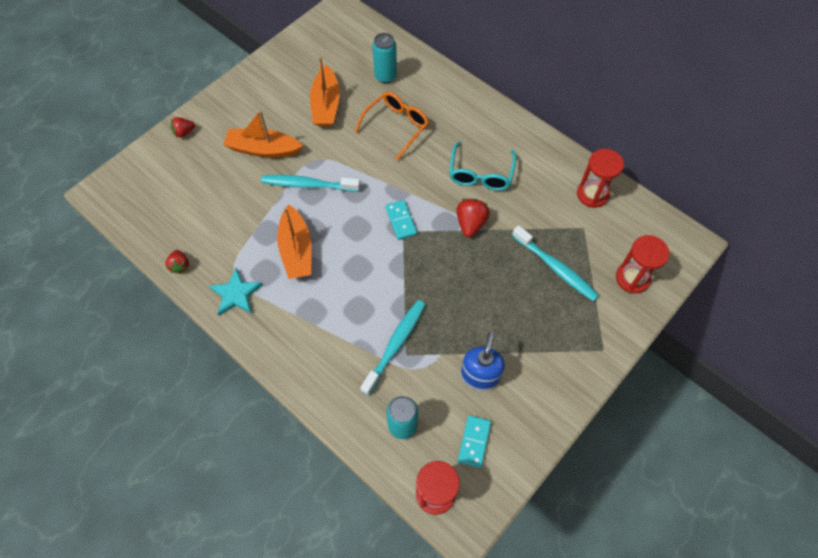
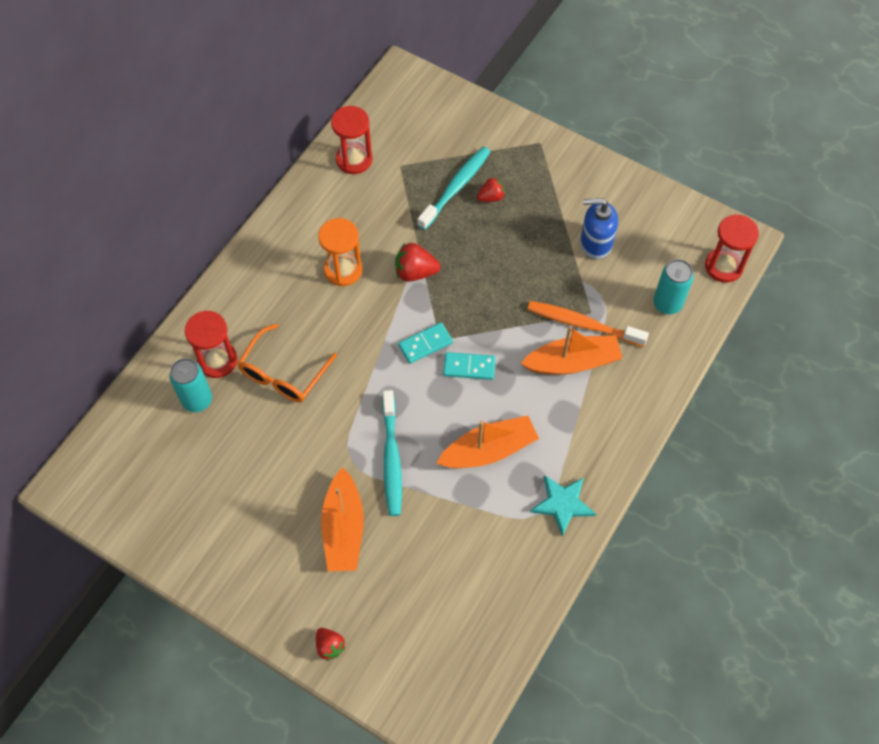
camera: 100 degrees left, 0 degrees up
red strawberry [165,250,189,274] -> red strawberry moved to [477,177,505,202]
orange boat [310,57,340,126] -> orange boat moved to [520,326,623,375]
orange glasses [355,92,429,161] -> orange glasses turned 90 degrees counterclockwise [237,324,337,402]
turquoise toothbrush [360,300,426,396] -> orange toothbrush [527,301,649,347]
turquoise glasses [449,142,517,191] -> orange hourglass [318,218,363,286]
turquoise domino [458,415,491,468] -> turquoise domino moved to [443,352,495,380]
red hourglass [616,235,669,293] -> red hourglass moved to [185,311,238,378]

